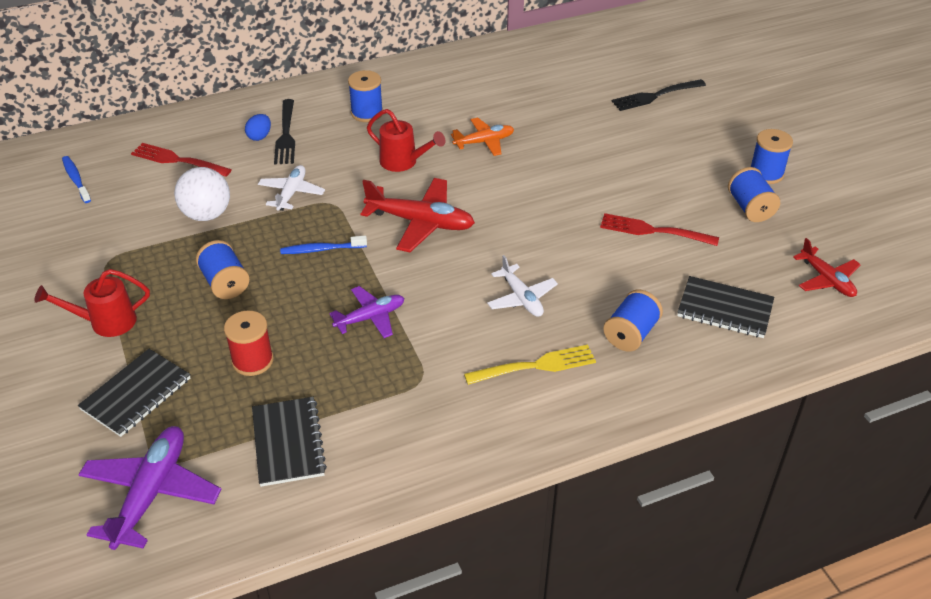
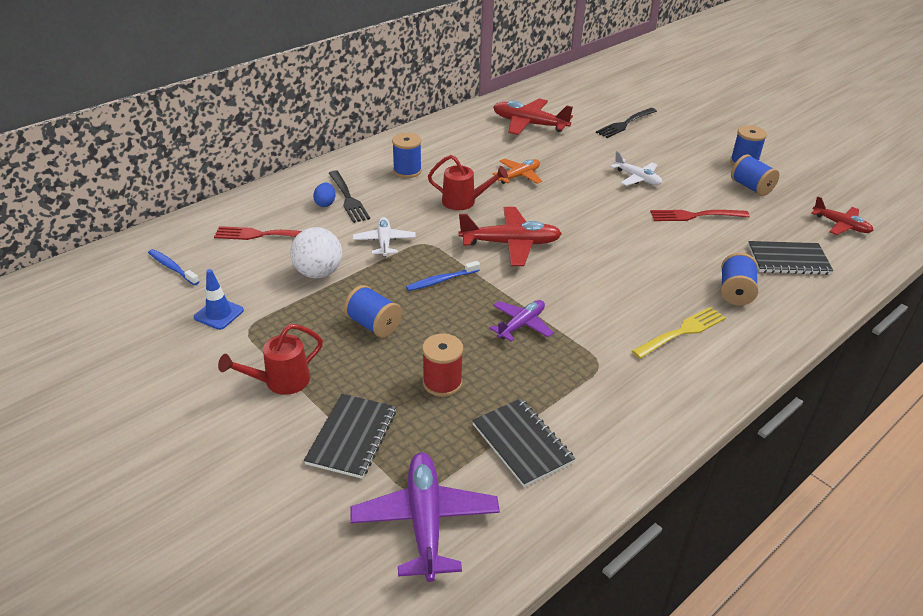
camera: 20 degrees left, 5 degrees down
white plane [487,255,558,317] -> white plane moved to [610,151,662,186]
none -> blue traffic cone [194,269,244,330]
none -> red plane [493,99,573,135]

